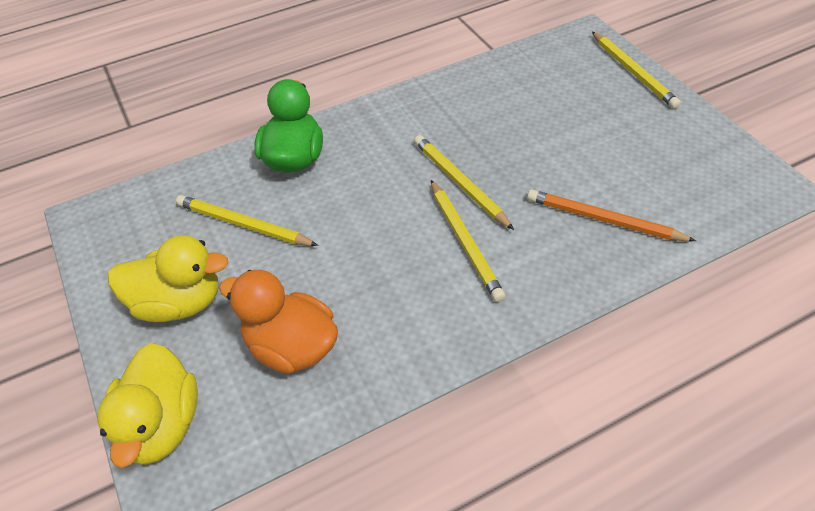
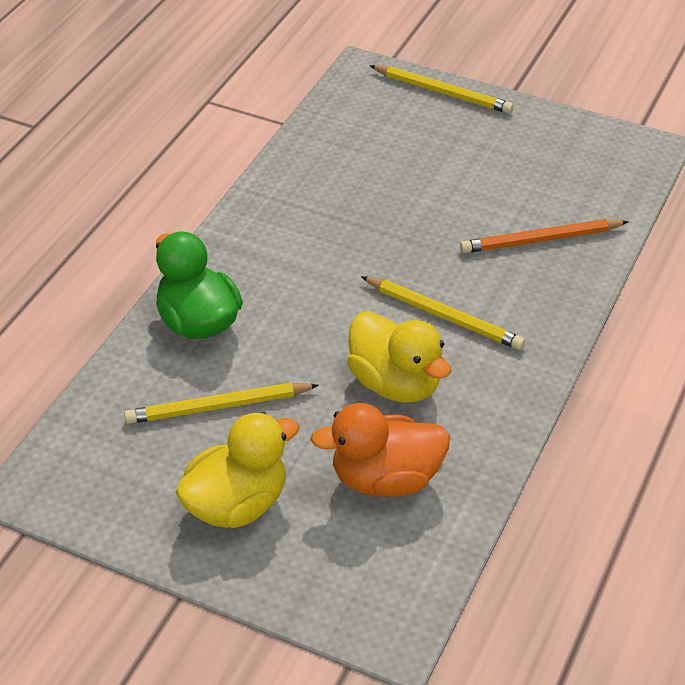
camera: 40 degrees left, 5 degrees down
yellow duck [97,343,198,468] -> yellow duck moved to [347,311,451,403]
yellow pencil [414,135,514,230] -> none

